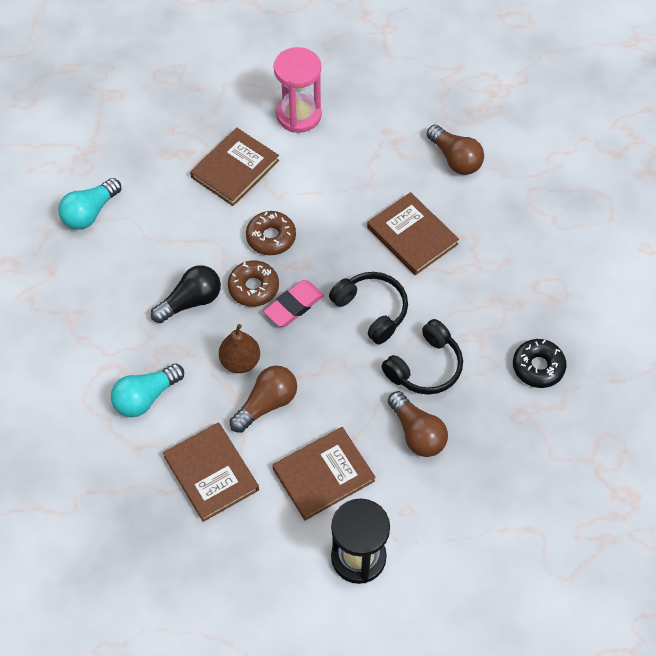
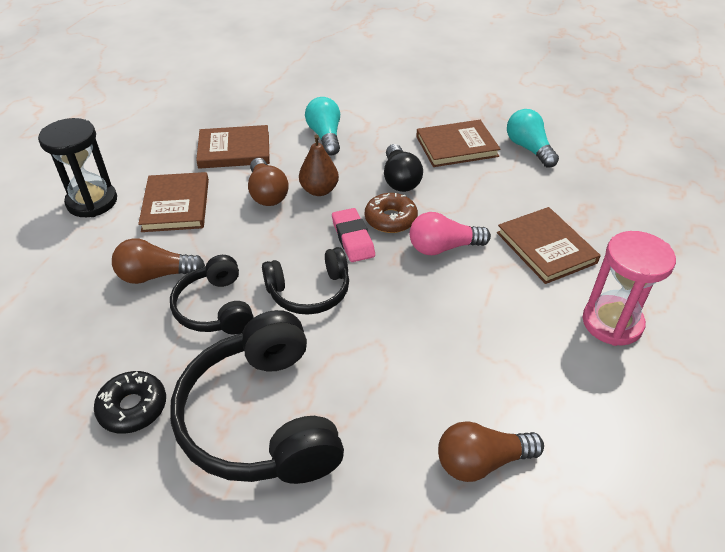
camera: 115 degrees right, 15 degrees down
brown donut [246,211,296,255] -> pink light bulb [410,212,491,255]
brown book [367,192,459,275] -> brown book moved to [416,120,500,167]
none -> black headphones [170,310,344,484]

